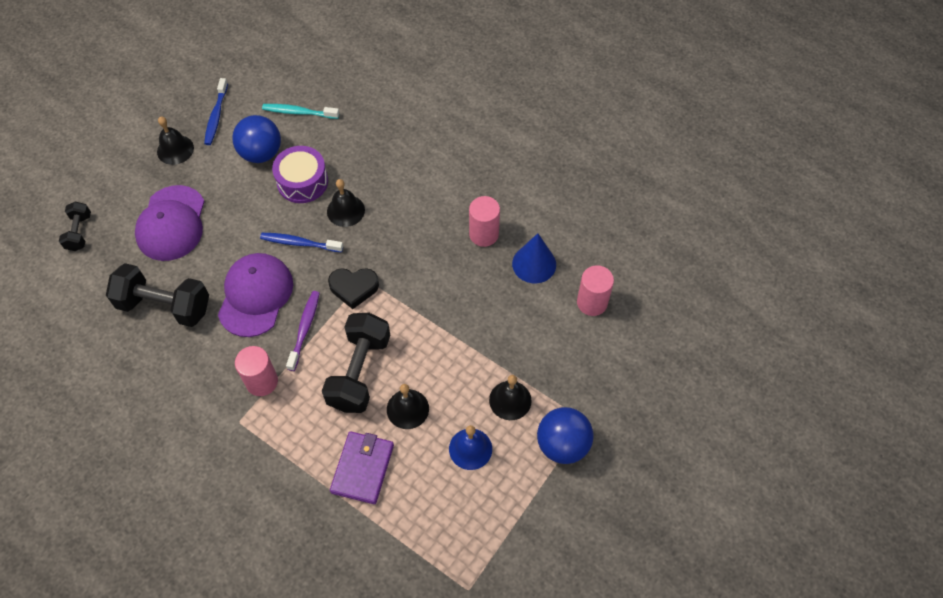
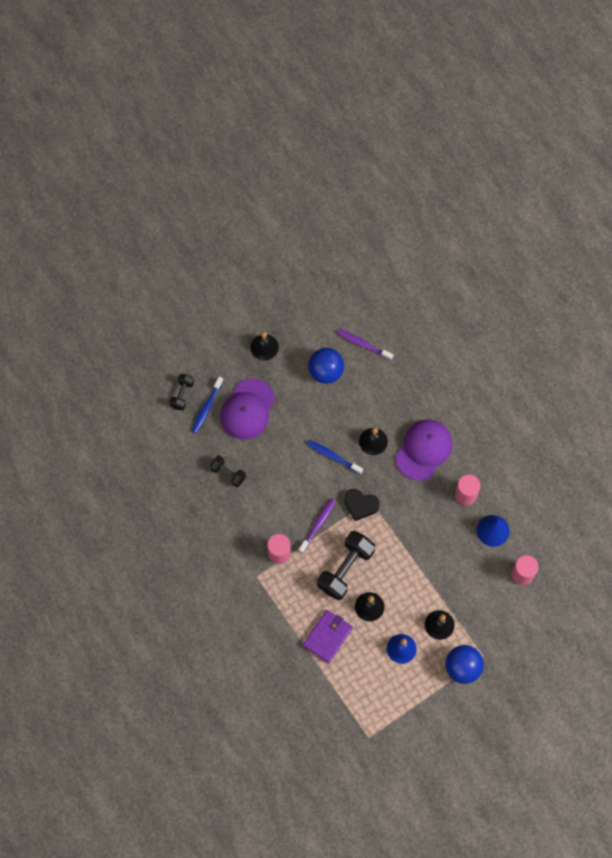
camera: 20 degrees right, 10 degrees up
black dumbbell [106,263,209,327] -> black dumbbell [210,456,246,487], size x0.54
blue toothbrush [204,78,228,145] -> blue toothbrush moved to [192,377,223,433]
purple cap [218,253,293,337] -> purple cap moved to [395,420,453,481]
turquoise toothbrush [262,104,339,119] -> purple toothbrush [337,329,393,361]
purple drum [272,146,328,203] -> none

